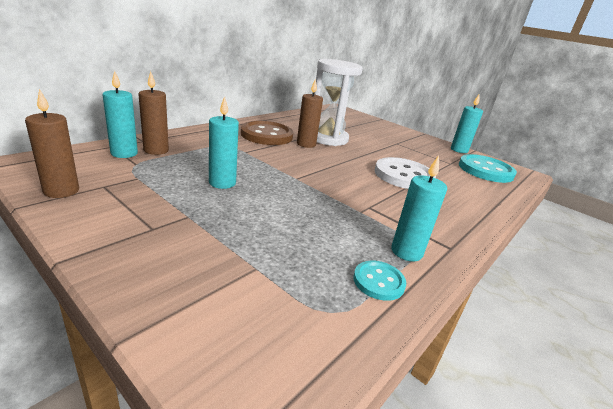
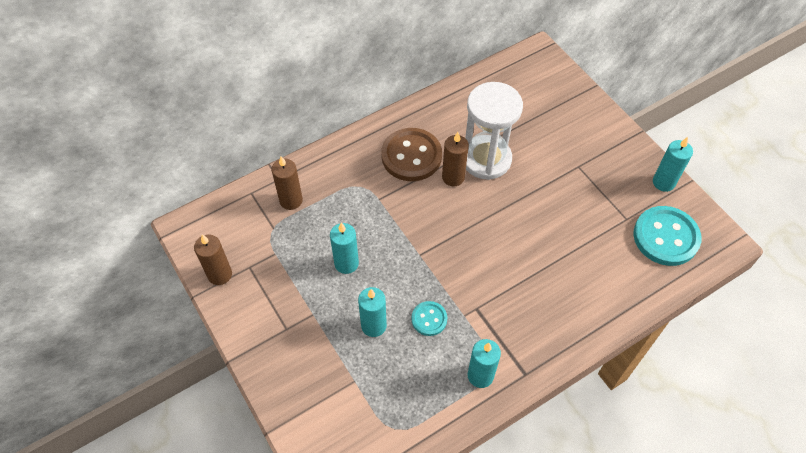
camera: 20 degrees right, 30 degrees up
turquoise candle [102,71,138,158] -> turquoise candle moved to [358,287,387,337]
turquoise button [353,261,406,301] -> turquoise button moved to [411,301,448,336]
white button [375,157,436,189] -> none

